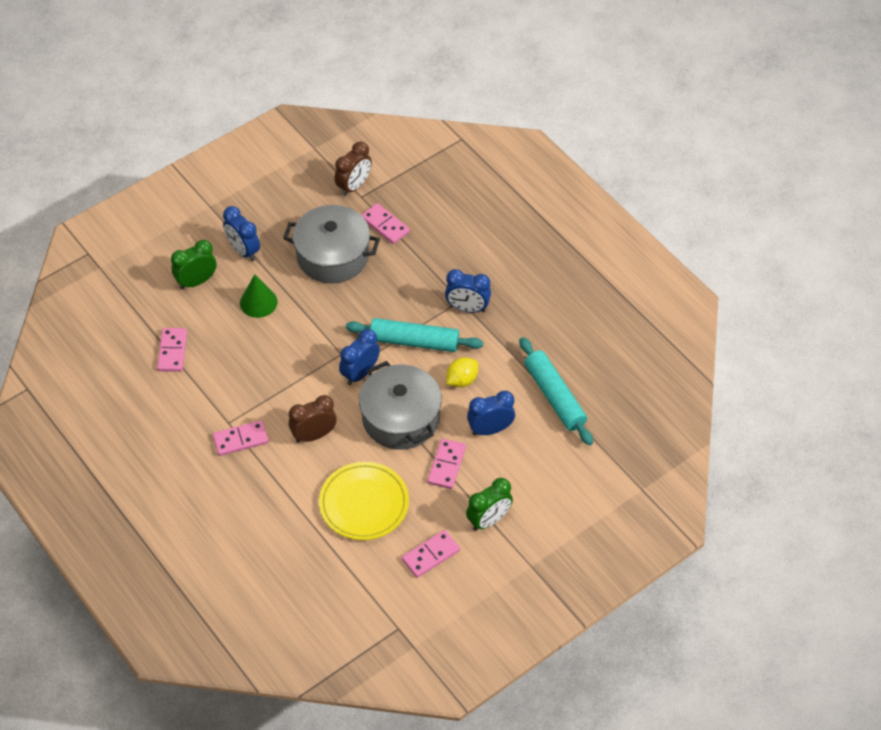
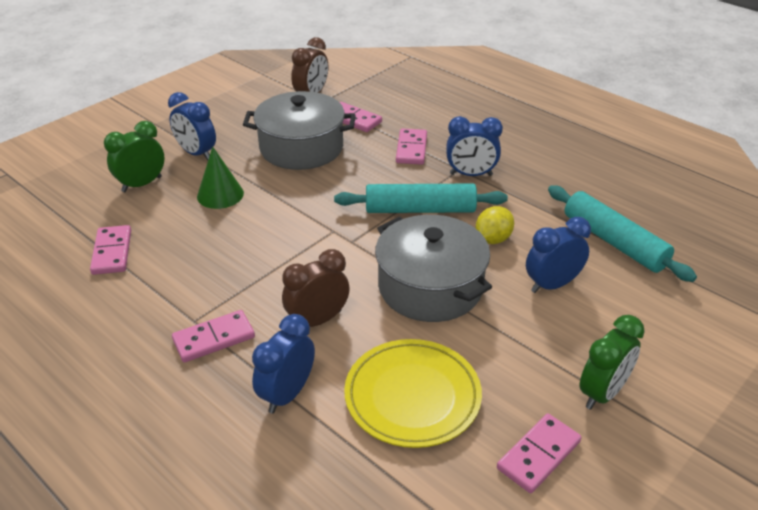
camera: 10 degrees left, 15 degrees down
blue clock [339,329,380,385] -> blue clock moved to [252,314,315,414]
pink domino [428,439,466,489] -> pink domino moved to [396,129,427,165]

